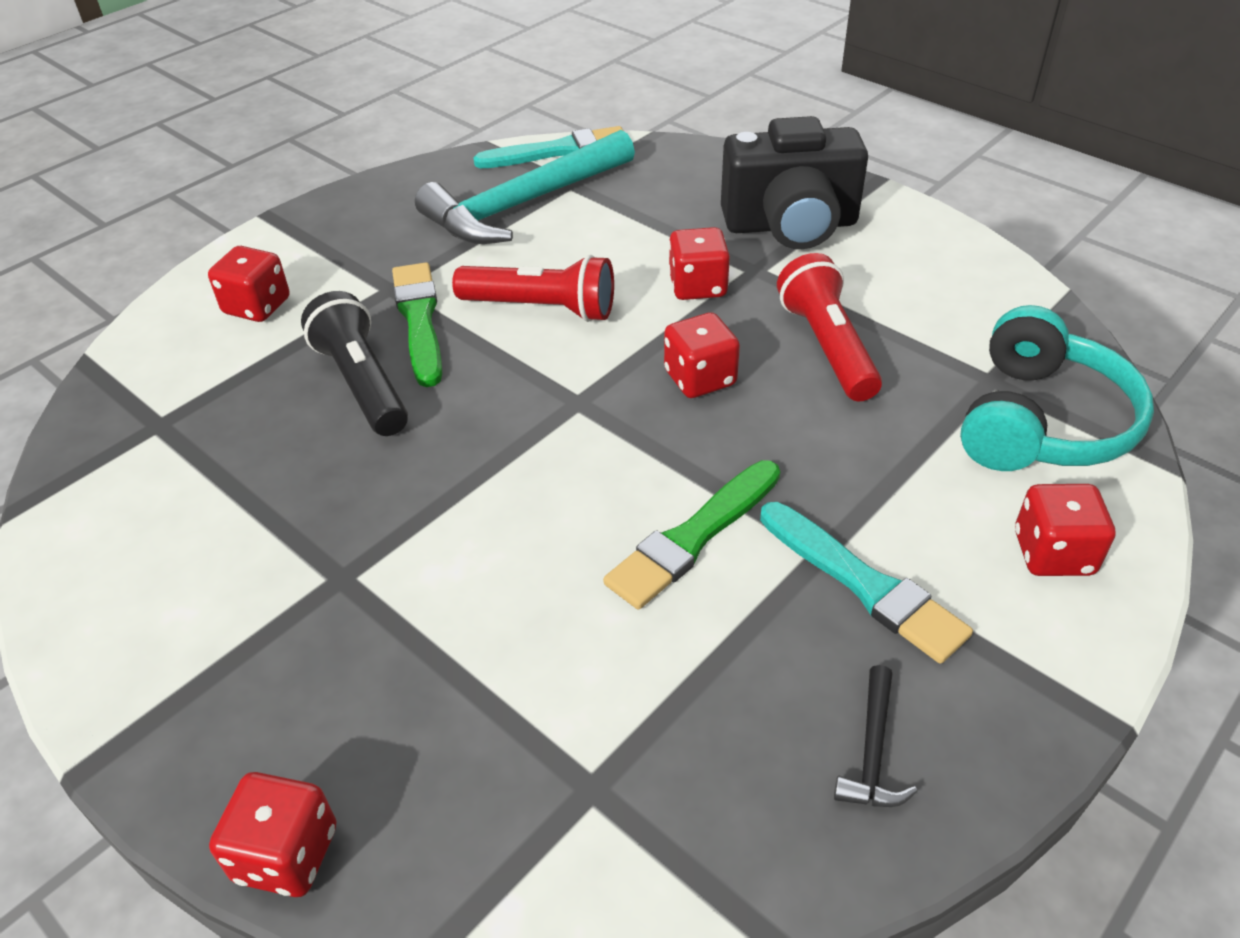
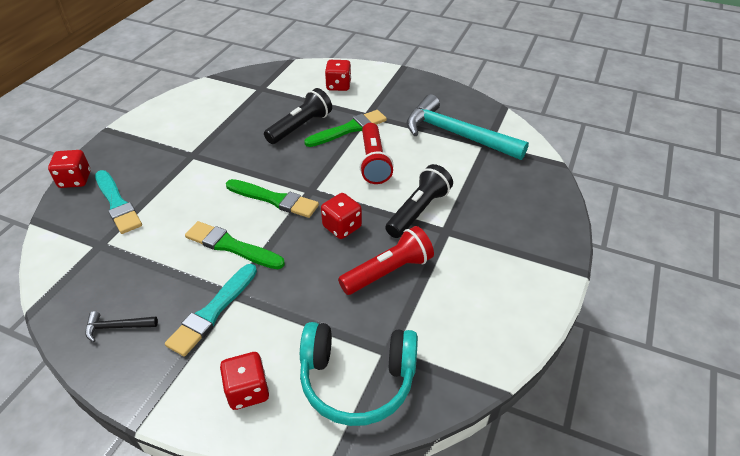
camera: 70 degrees right, 0 degrees up
turquoise brush [473,126,623,168] -> turquoise brush moved to [95,170,142,234]
red dice [669,227,730,300] -> black flashlight [385,164,453,238]
black camera [721,116,868,249] -> none
none -> green brush [226,179,319,218]

